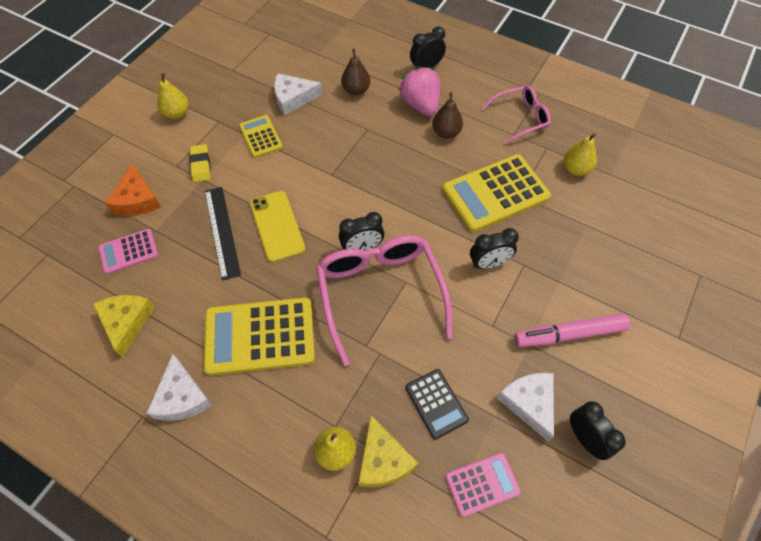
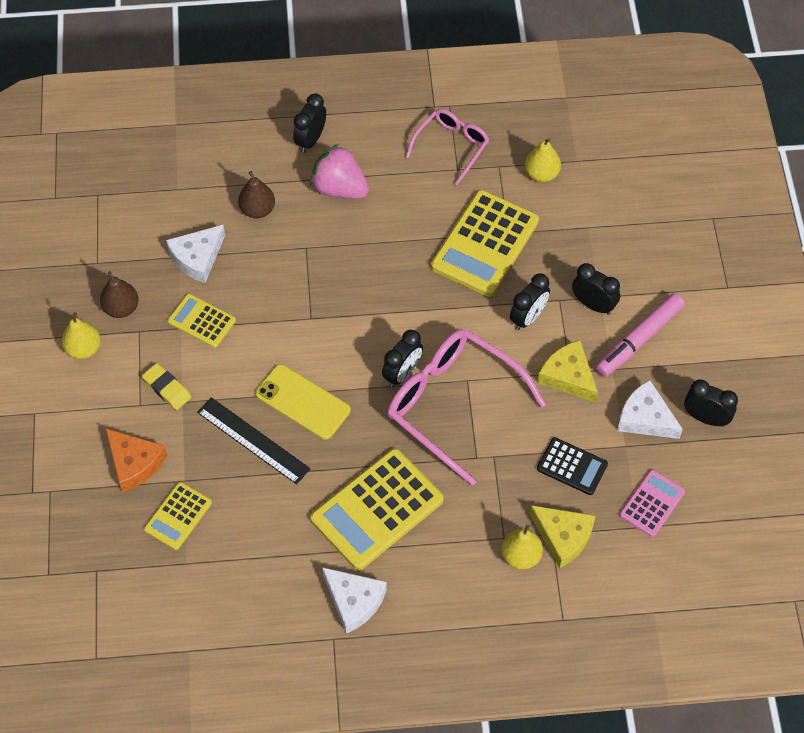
camera: 35 degrees left, 0 degrees up
yellow cheese [93,295,155,357] -> yellow cheese moved to [538,340,598,403]
pink calculator [98,229,158,274] -> yellow calculator [144,482,212,550]
brown pear [432,92,463,139] -> brown pear moved to [100,271,139,318]
none -> black clock [572,263,620,315]

